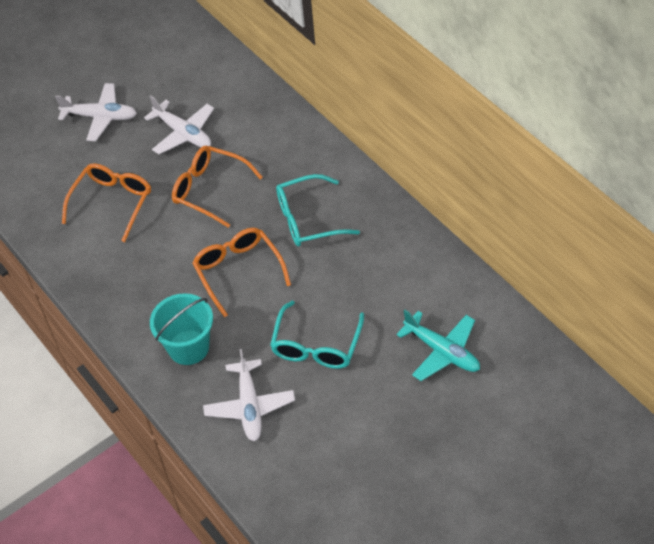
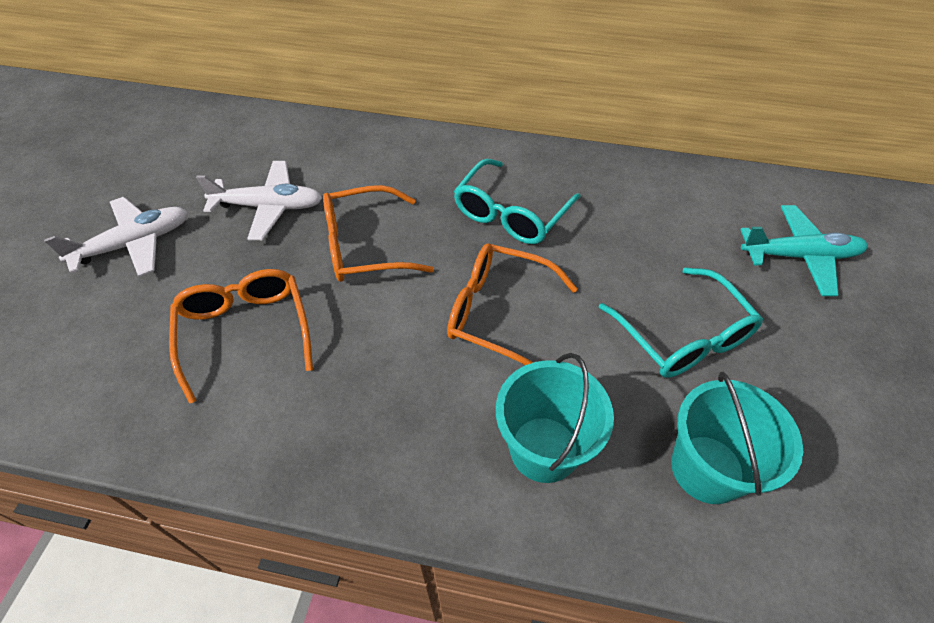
camera: 45 degrees left, 0 degrees up
white plane [203,349,295,441] -> turquoise bucket [671,372,803,504]

